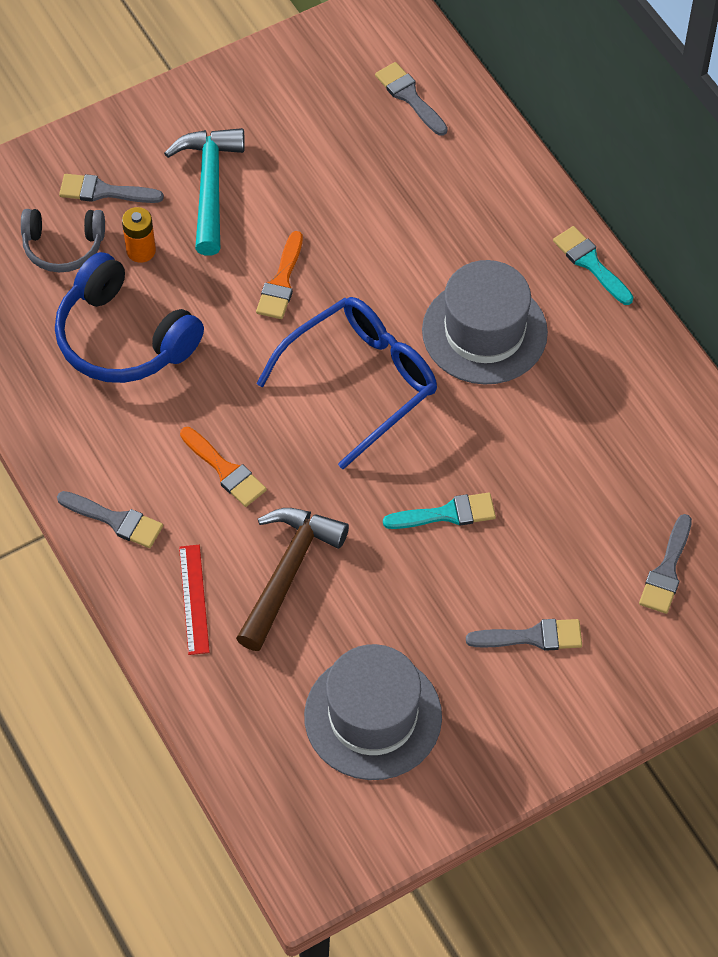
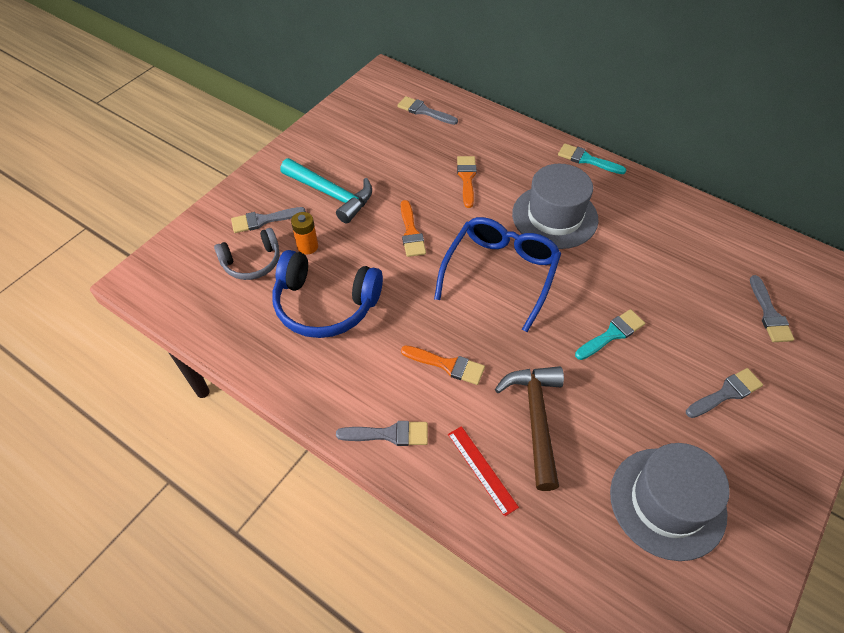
camera: 25 degrees left, 5 degrees down
turquoise hammer [164,128,245,256] -> turquoise hammer turned 150 degrees clockwise [280,158,372,223]
none -> orange brush [457,156,477,208]

